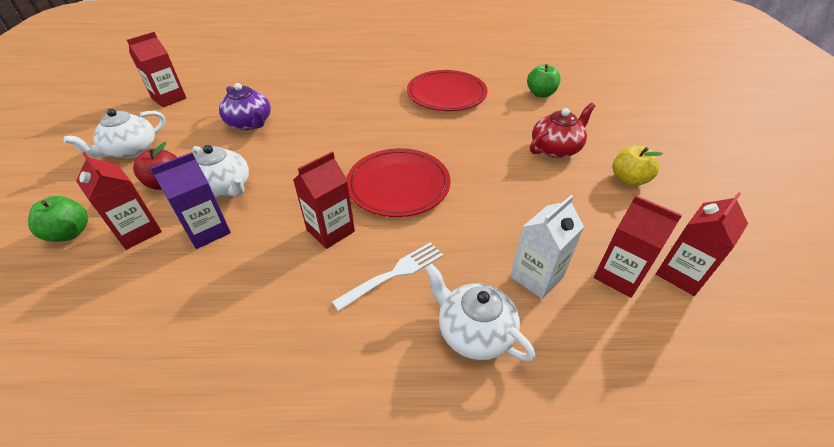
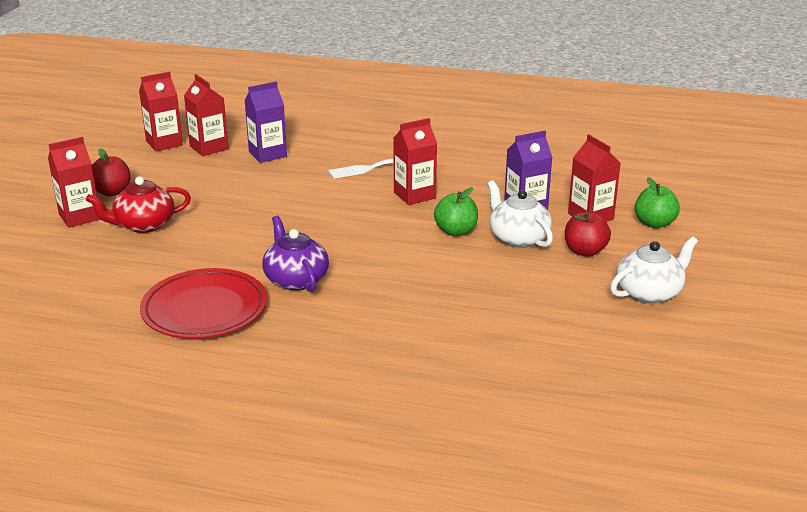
camera: 165 degrees left, 15 degrees down
red carton [127,32,186,107] -> red carton moved to [48,137,100,228]
purple teapot [219,83,271,130] -> purple teapot moved to [262,216,329,292]
red plate [347,148,450,217] -> none
white teapot [425,264,535,361] -> none
white carton [510,195,584,299] -> purple carton [244,81,287,163]
green apple [527,64,561,97] -> green apple moved to [434,187,478,236]
yellow apple [613,145,663,186] -> red apple [92,149,131,196]

